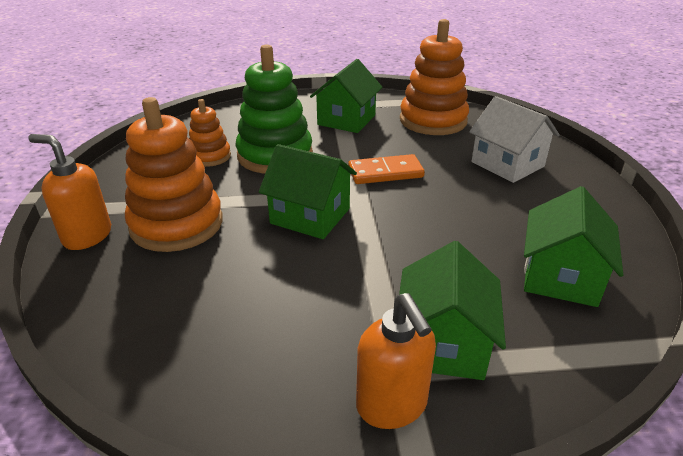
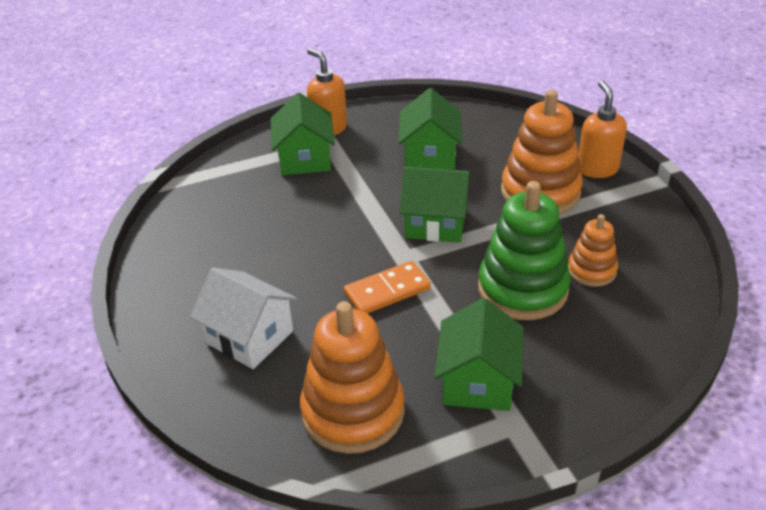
camera: 165 degrees right, 5 degrees up
orange soap dispenser [28,134,111,250] -> orange soap dispenser turned 105 degrees counterclockwise [578,81,627,178]
green house [524,186,623,307] -> green house moved to [398,88,462,169]

